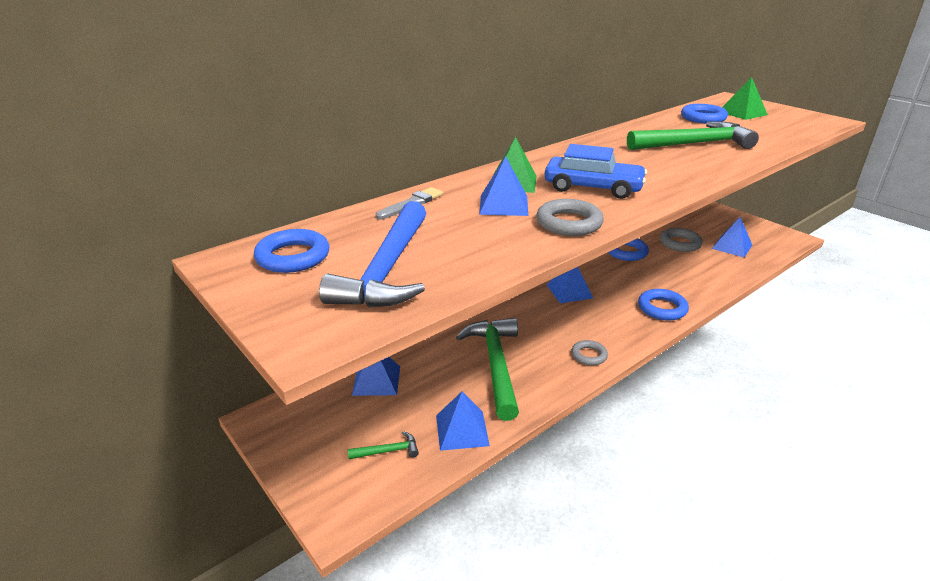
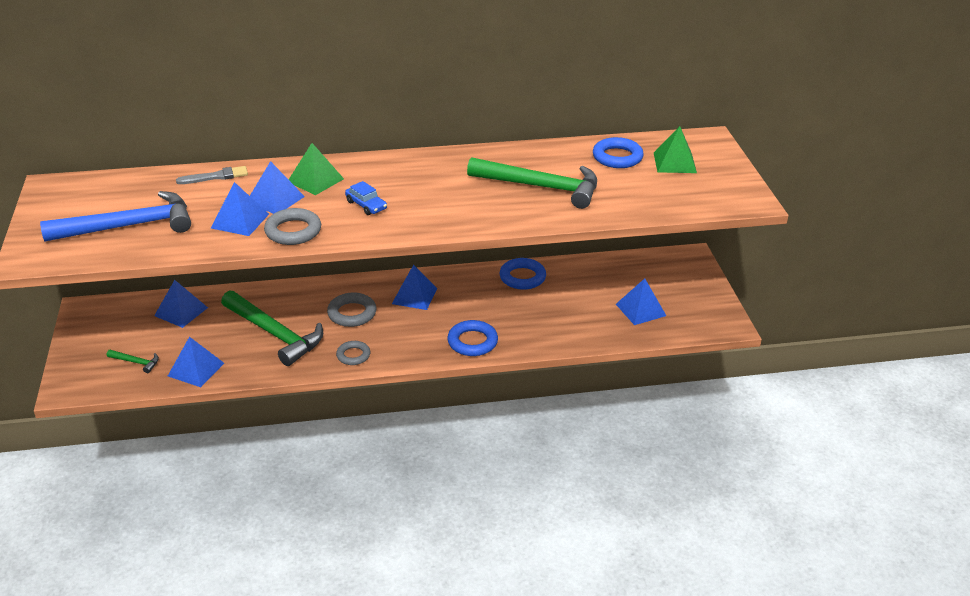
camera: 30 degrees right, 5 degrees up
blue ring [254,229,329,273] -> none
blue hammer [319,201,426,308] -> blue hammer turned 150 degrees counterclockwise [40,191,191,241]
green hammer [456,318,519,421] -> green hammer turned 105 degrees clockwise [221,290,323,366]
blue car [545,144,647,199] -> blue car [345,181,387,215], size x0.54
grey ring [660,228,703,252] -> grey ring moved to [327,292,377,327]
none -> blue pyramid [211,182,269,236]

